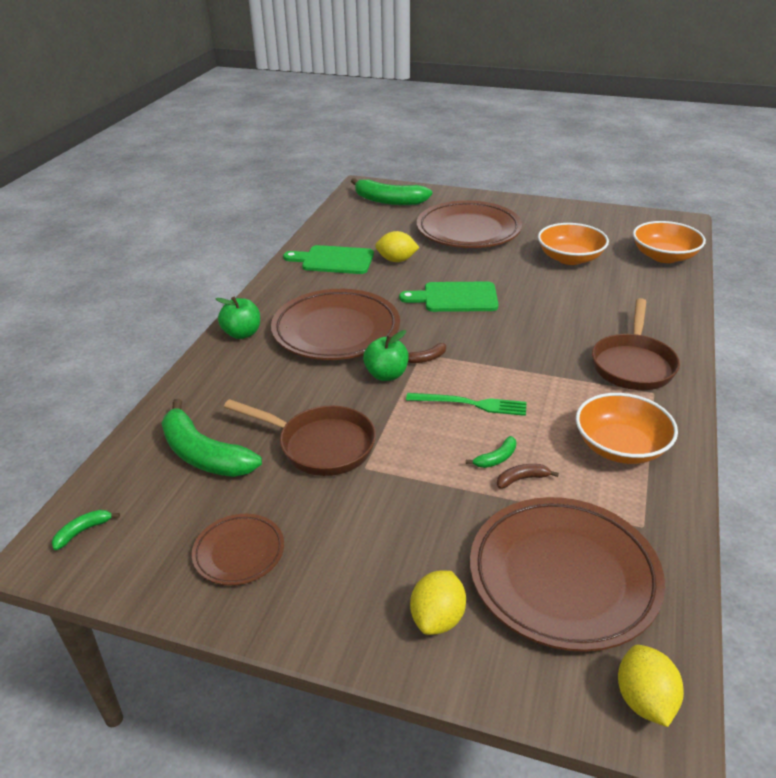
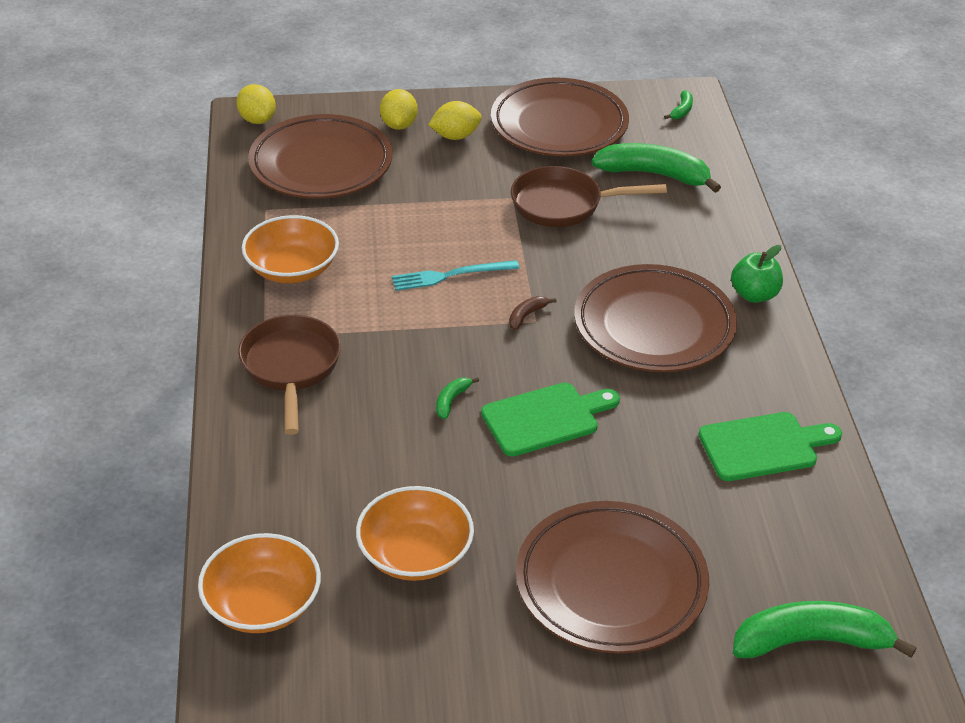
camera: 155 degrees right, 5 degrees up
brown plate [192,514,284,585] -> brown plate [491,77,629,157], size x1.98
green apple [363,330,409,381] -> none
yellow lemon [375,231,420,262] -> yellow lemon moved to [428,101,482,140]
green fork [406,393,527,416] -> turquoise fork [392,260,519,291]
green banana [466,436,516,468] -> green banana moved to [436,377,479,419]
brown banana [497,464,559,489] -> none

